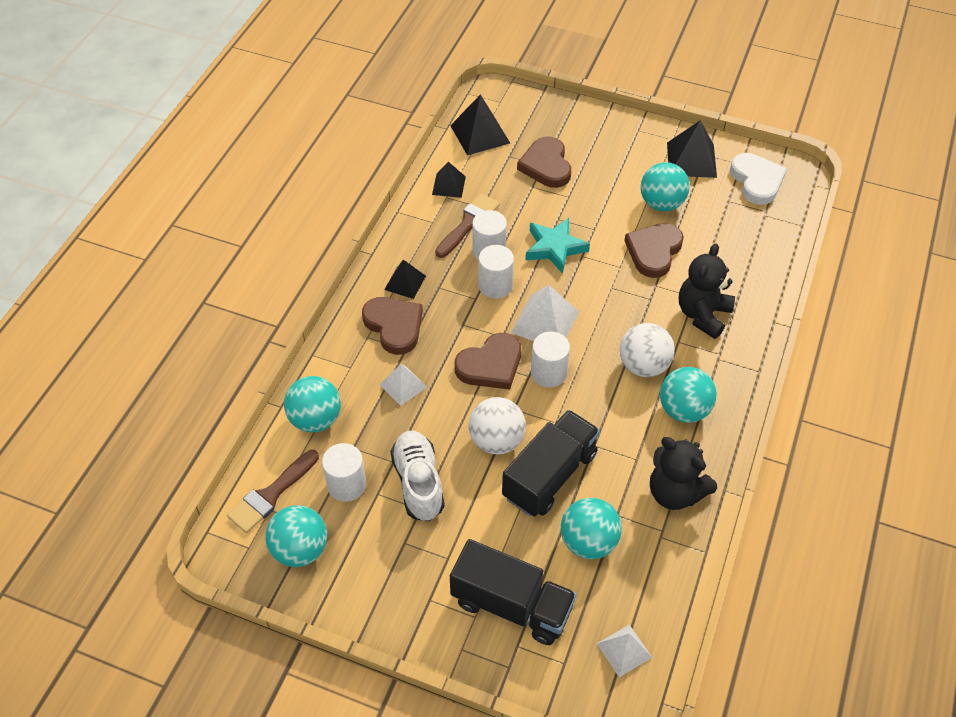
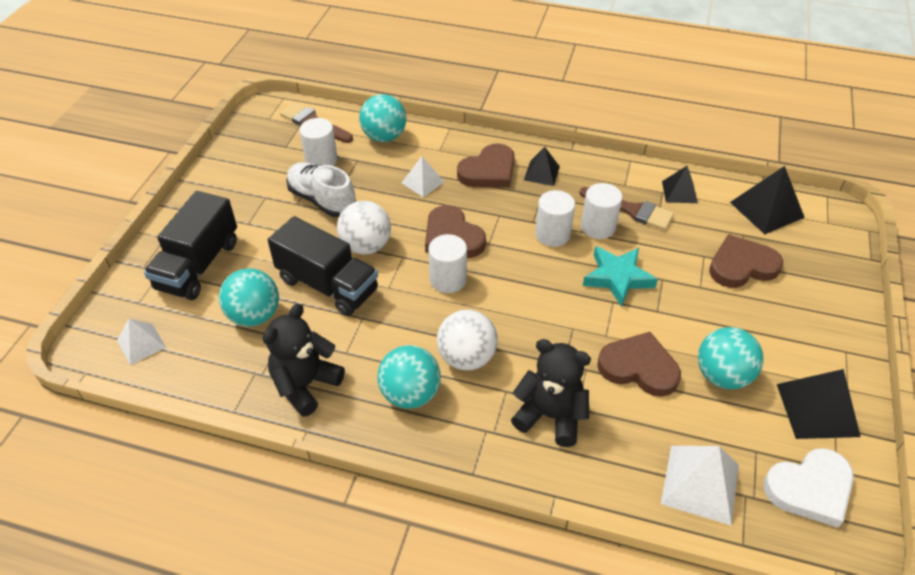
camera: 85 degrees right, 5 degrees down
turquoise ball [265,505,327,567] -> none
white shoe [390,431,444,521] -> white shoe turned 120 degrees counterclockwise [286,162,356,217]
white pyramid [511,284,579,341] -> white pyramid moved to [661,446,739,525]

